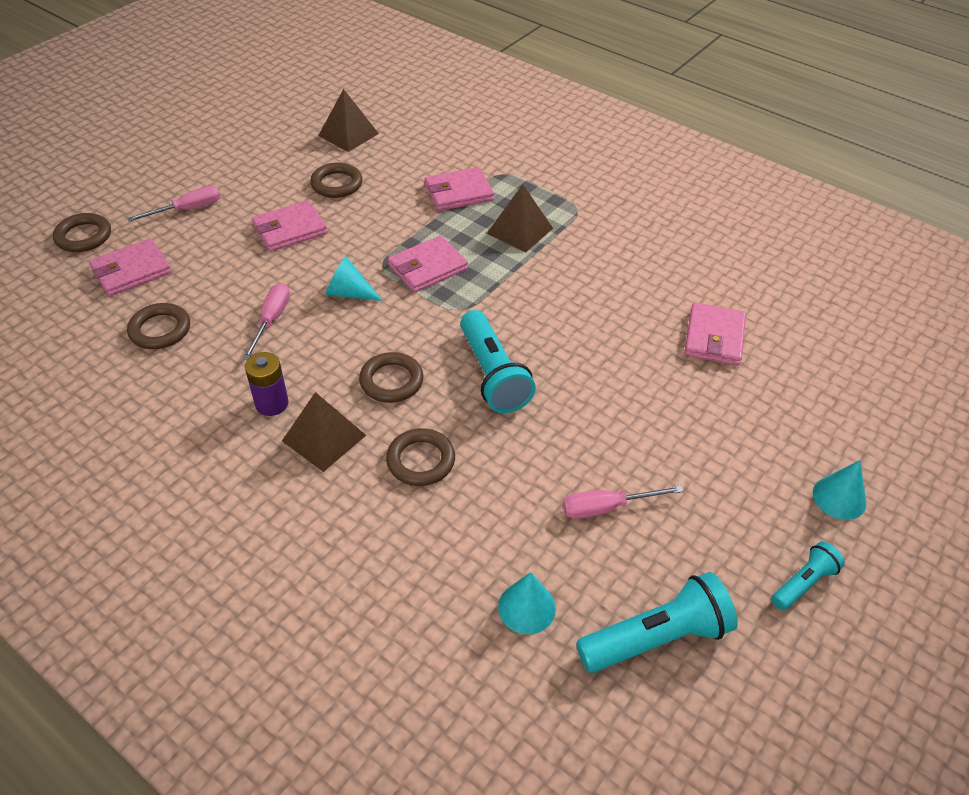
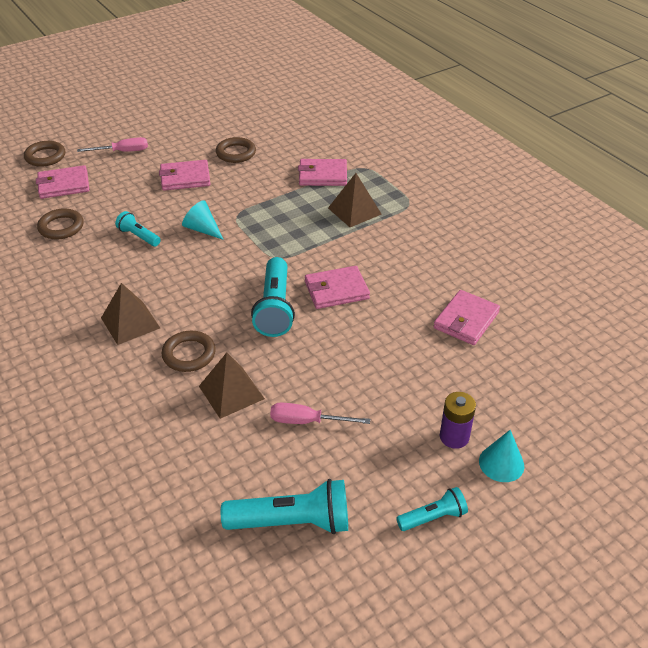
camera: 20 degrees right, 5 degrees down
pink screwdriver [243,283,290,360] -> turquoise flashlight [115,211,161,247]
purple battery [245,352,289,416] -> purple battery moved to [440,392,476,449]
brown pyramid [318,89,379,152] -> brown pyramid moved to [199,352,265,419]
brown ring [359,352,424,403] -> none
pink wallet [388,236,468,293] -> pink wallet moved to [305,266,370,309]
turquoise cone [498,572,556,634] -> none

